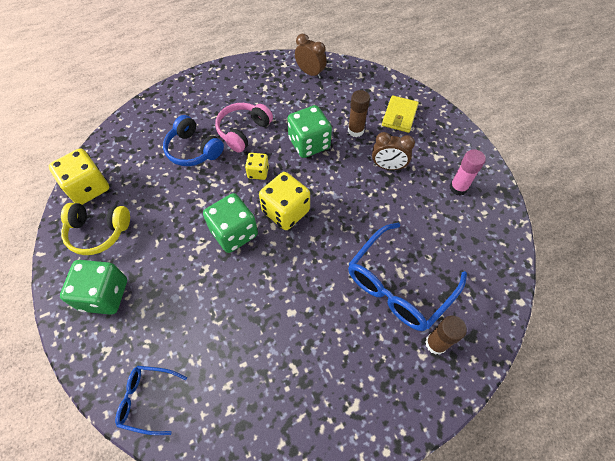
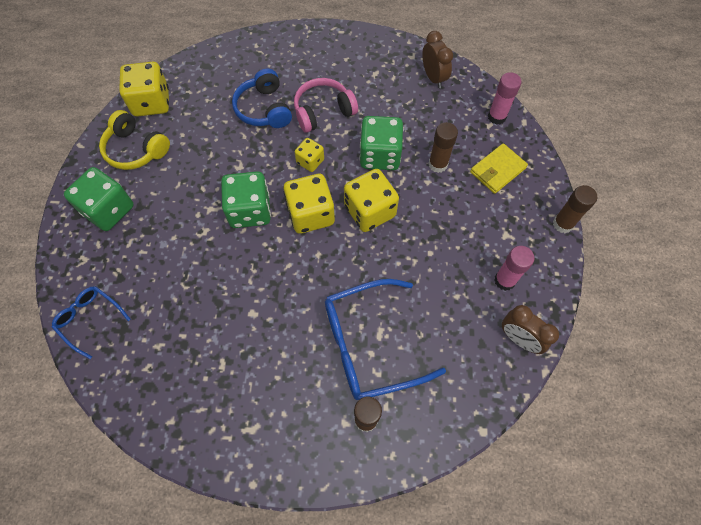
camera: 30 degrees right, 5 degrees up
brown clock [372,132,415,170] -> brown clock moved to [502,305,559,354]
none -> yellow dice [344,169,399,232]
none -> pink glue stick [488,72,522,125]
none -> brown glue stick [553,185,597,233]

